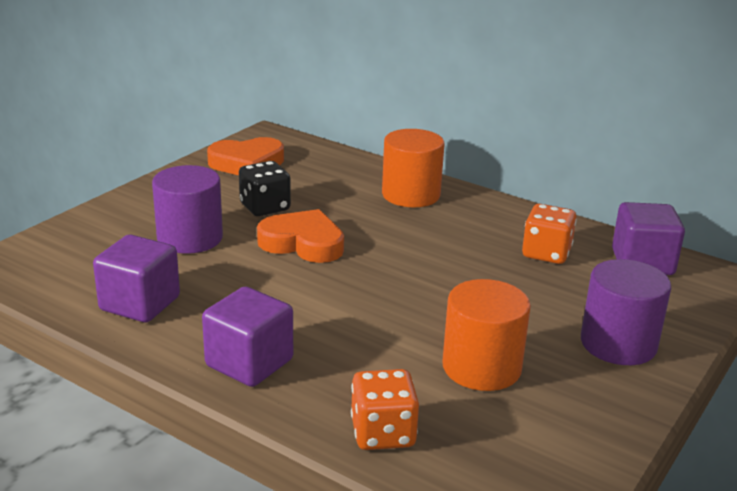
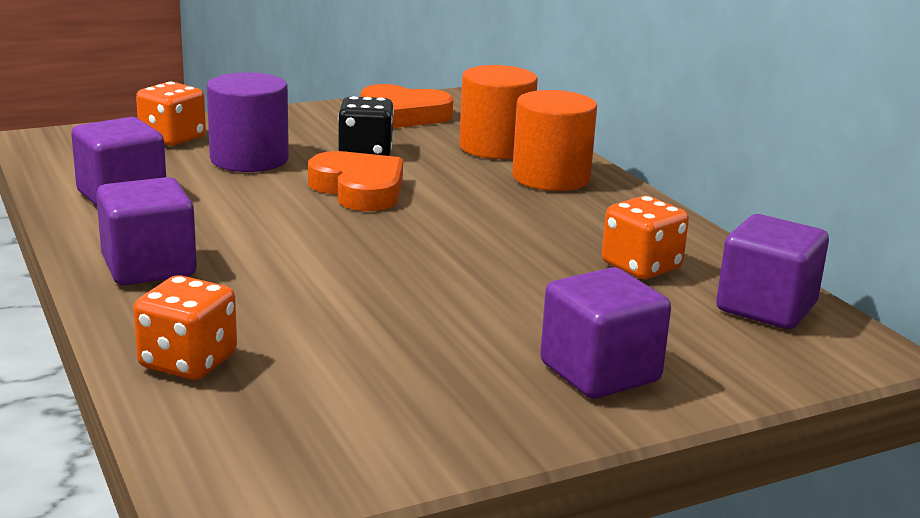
camera: 30 degrees right, 5 degrees down
orange cylinder [442,279,531,391] -> orange cylinder moved to [459,65,538,159]
purple cylinder [581,259,671,365] -> purple cube [540,267,671,399]
none -> orange dice [136,81,206,146]

